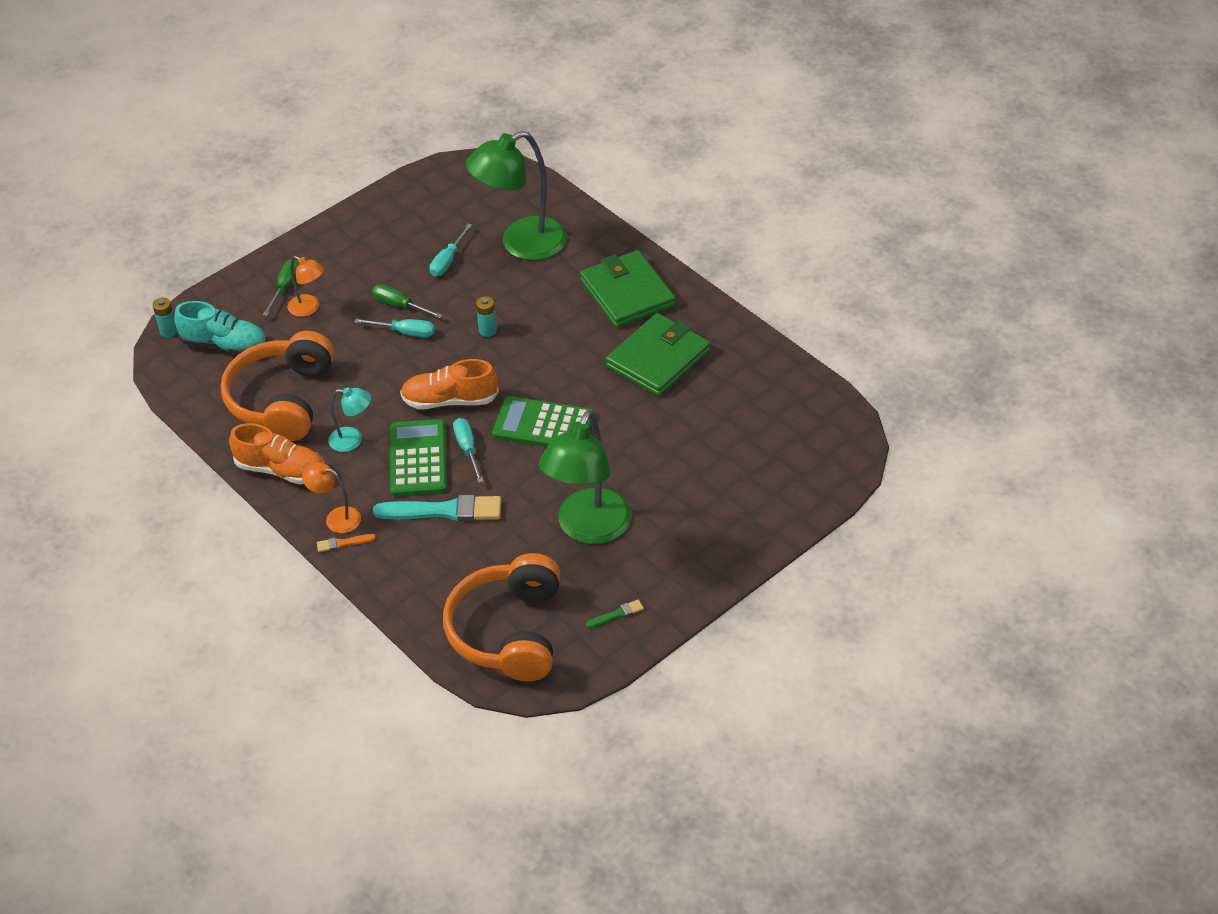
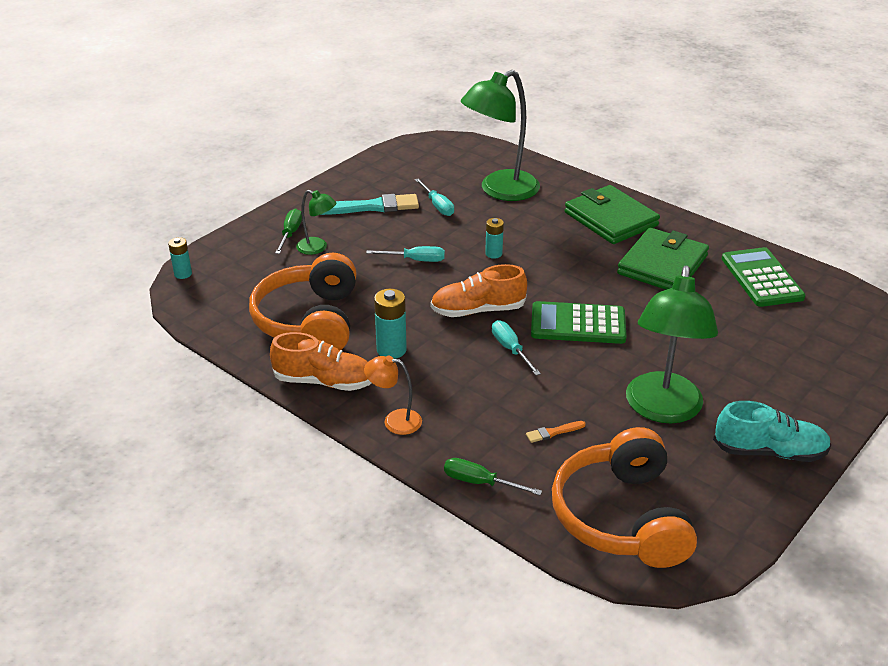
camera: 10 degrees left, 10 degrees down
turquoise shoe [174,301,267,355] -> turquoise shoe moved to [713,401,832,462]
orange lamp [288,256,324,317] -> green lamp [296,190,336,255]
orange brush [317,534,376,552] -> orange brush moved to [526,421,586,443]
turquoise lamp [328,387,371,452] -> turquoise battery [374,289,407,359]
green screwdriver [372,284,442,318] -> green screwdriver moved to [444,458,542,495]
turquoise brush [373,495,501,521] -> turquoise brush moved to [320,194,419,215]
green calculator [390,419,447,496] -> green calculator moved to [722,247,806,307]
turquoise screwdriver [429,223,472,277] -> turquoise screwdriver turned 45 degrees counterclockwise [415,178,454,216]
green brush [586,599,644,628] -> none

